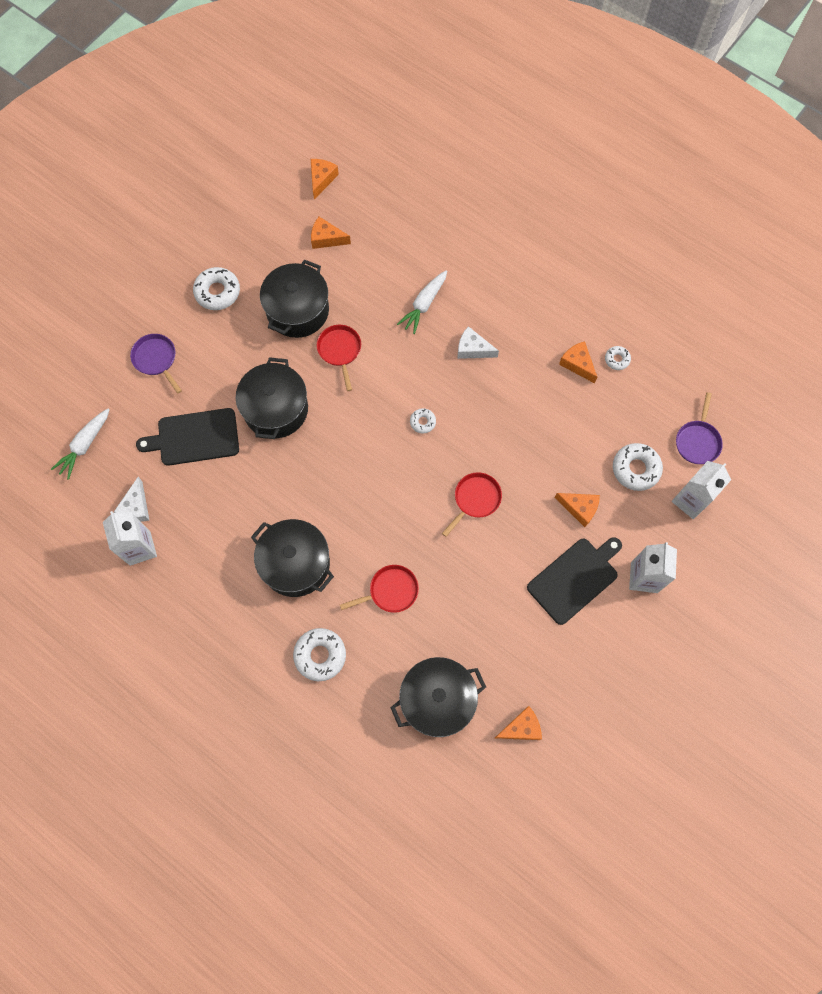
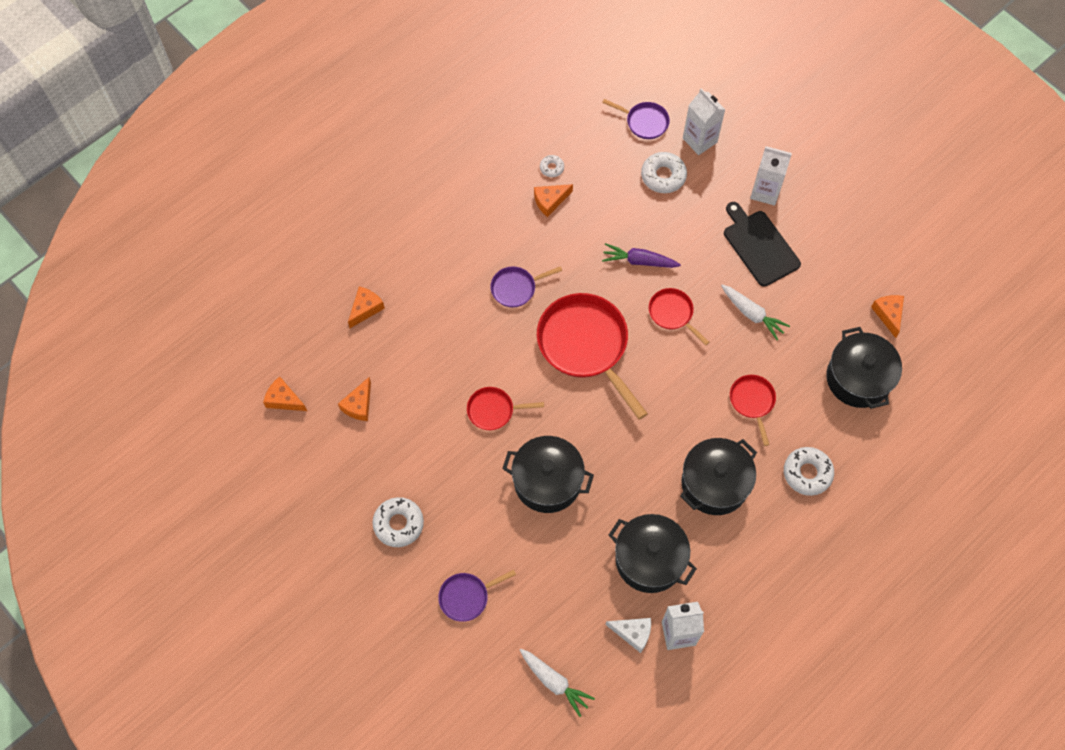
camera: 80 degrees left, 5 degrees down
black cutting board [136,408,239,466] -> none
black pot [260,259,329,338] -> black pot moved to [609,514,697,593]
white carrot [397,270,447,334] -> white carrot moved to [721,285,790,340]
white donut [410,408,436,433] -> red pan [537,293,648,420]
white cheese [458,326,499,359] -> purple pan [490,266,562,307]
orange cheese [555,493,600,527] -> orange cheese moved to [348,286,385,328]
none -> purple carrot [602,243,681,268]

